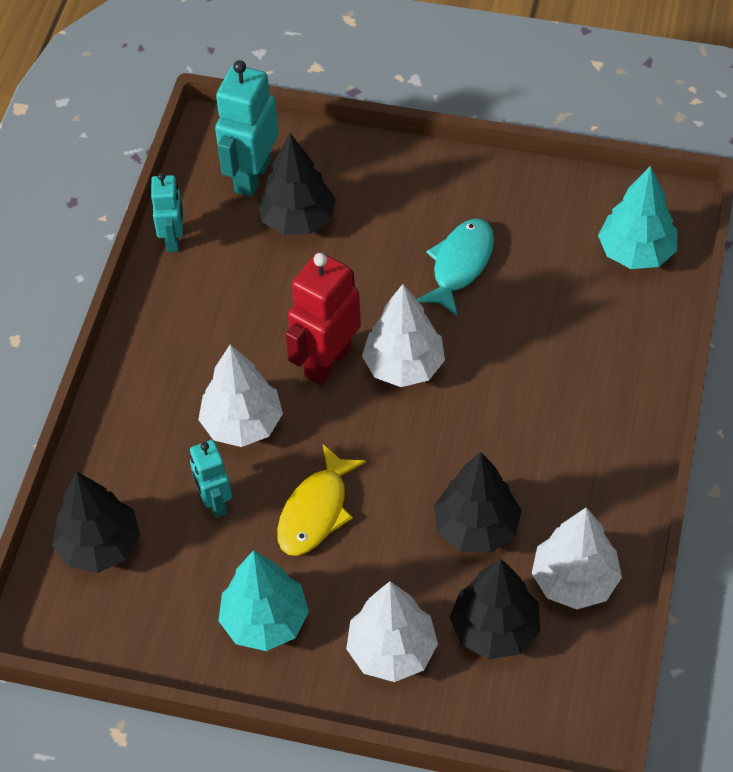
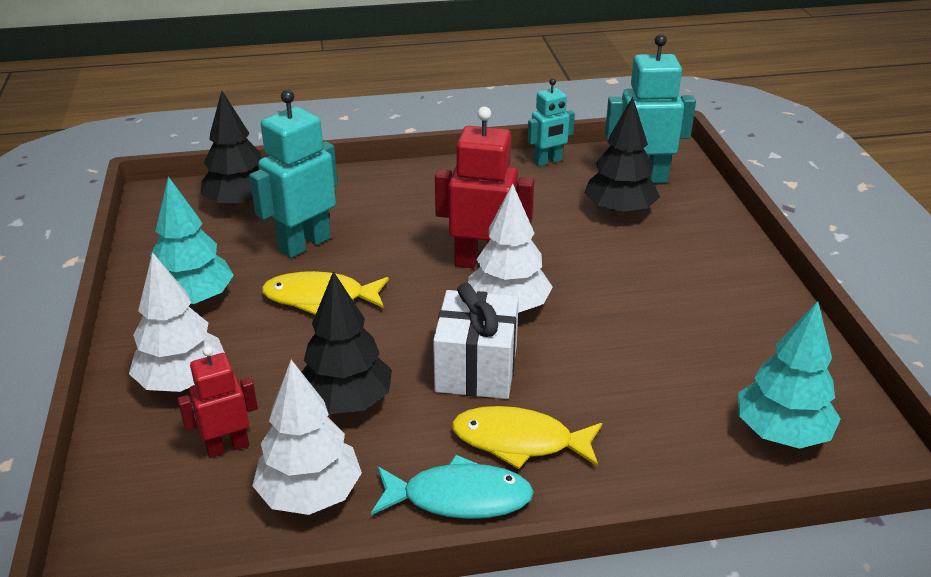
camera: 65 degrees right, 20 degrees down
turquoise robot [190,440,232,518] -> turquoise robot [249,90,338,258], size x1.65
white tree [198,344,283,447] -> none
turquoise fish [416,219,494,316] -> turquoise fish moved to [371,455,534,519]
black tree [450,558,540,659] -> red robot [177,346,258,458]
none -> white gift [433,283,519,399]
none -> yellow fish [452,406,602,469]

